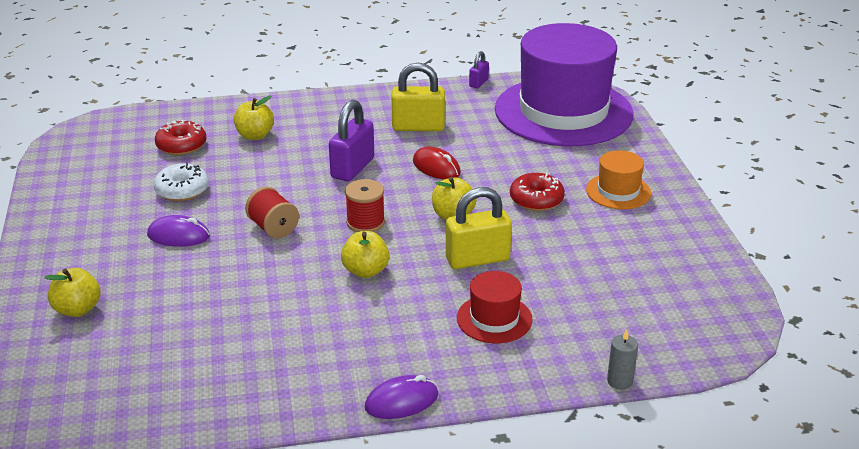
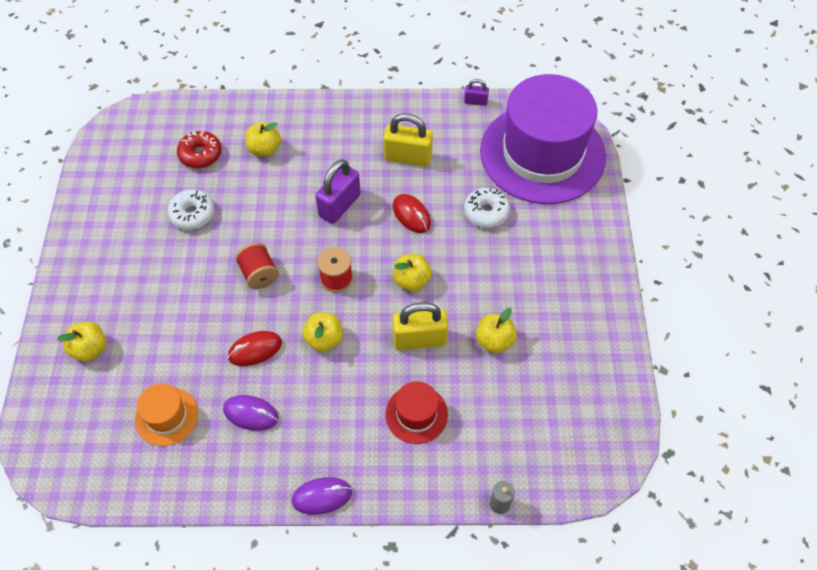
camera: 10 degrees right, 25 degrees up
purple mouse [147,215,210,247] -> purple mouse moved to [223,395,279,431]
purple padlock [469,51,489,88] -> purple padlock turned 60 degrees clockwise [464,79,489,106]
red donut [510,173,565,211] -> none
orange hat [586,150,651,209] -> orange hat moved to [135,384,198,446]
none -> red mouse [228,331,282,366]
none -> white donut [464,188,510,228]
none -> yellow apple [476,308,517,353]

